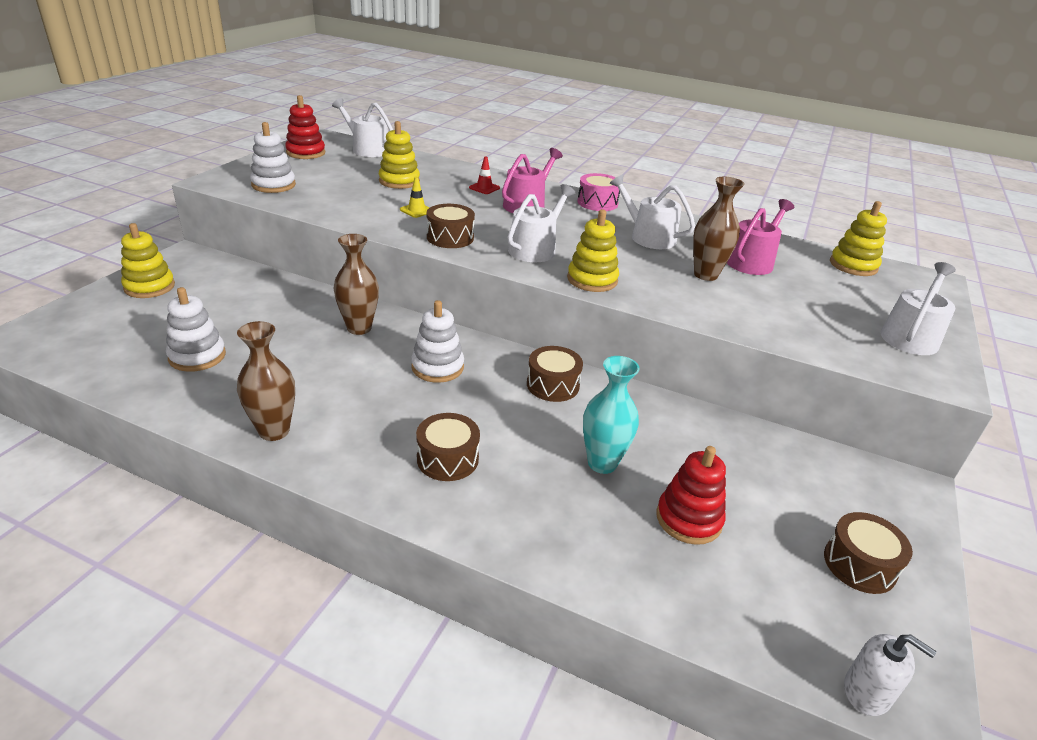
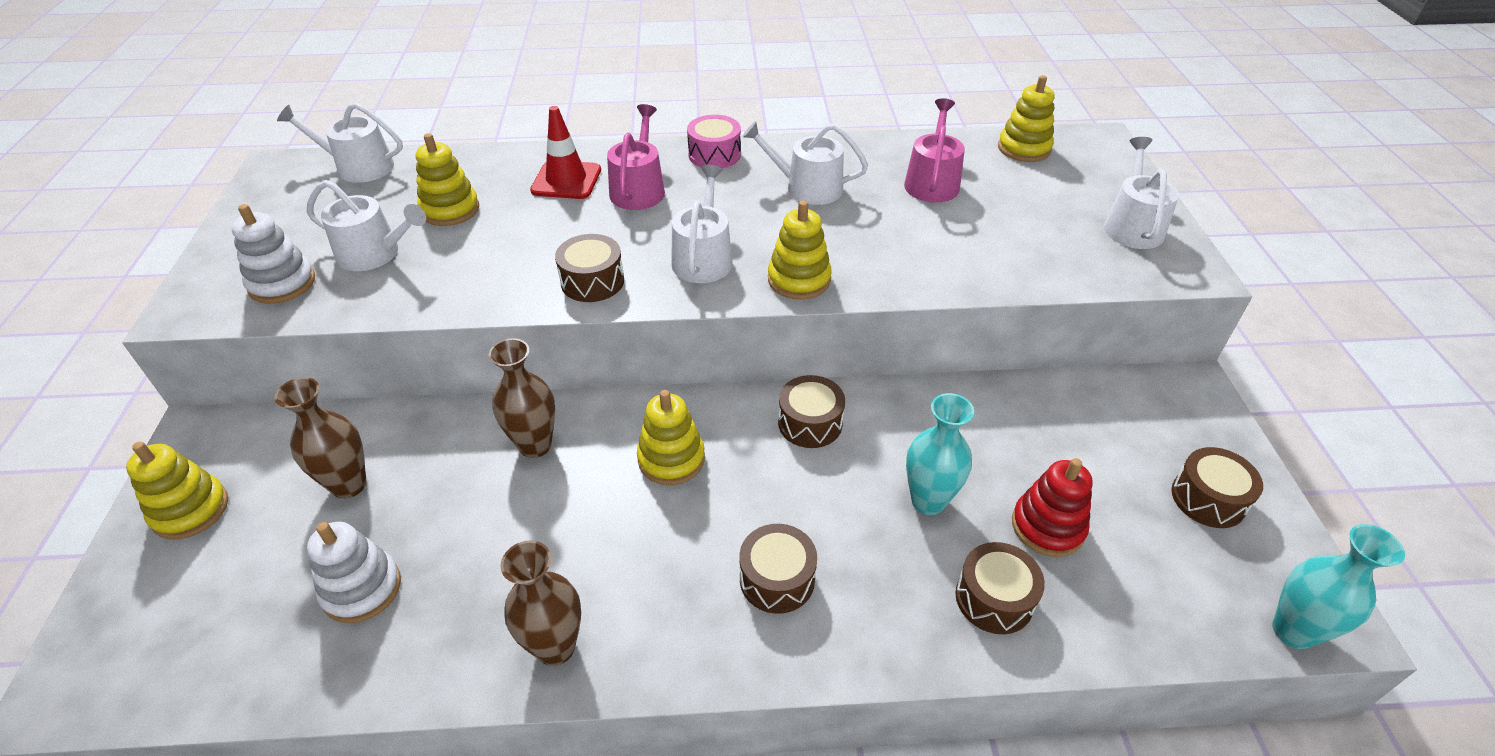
camera: 25 degrees left, 10 degrees up
red stacking toy [285,95,325,159] -> none
yellow traffic cone [400,177,430,218] -> none
white stacking toy [411,300,464,383] -> yellow stacking toy [637,390,705,485]
red traffic cone [469,157,500,194] -> red traffic cone [530,106,601,199], size x1.83
brown vase [693,177,745,281] -> brown vase moved to [274,377,366,499]
white soap dispenser [844,634,936,716] -> turquoise vase [1272,524,1405,649]
none -> white watering can [307,180,426,271]
none -> brown drum [955,542,1045,634]

